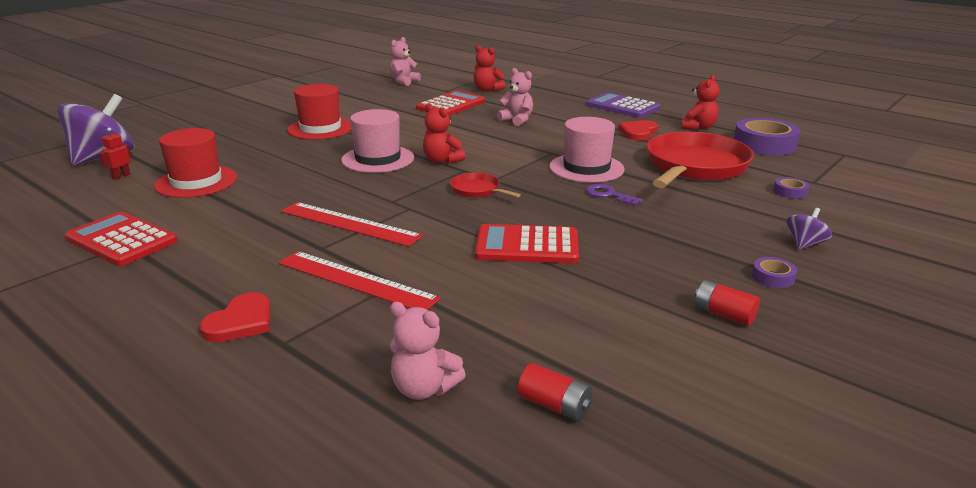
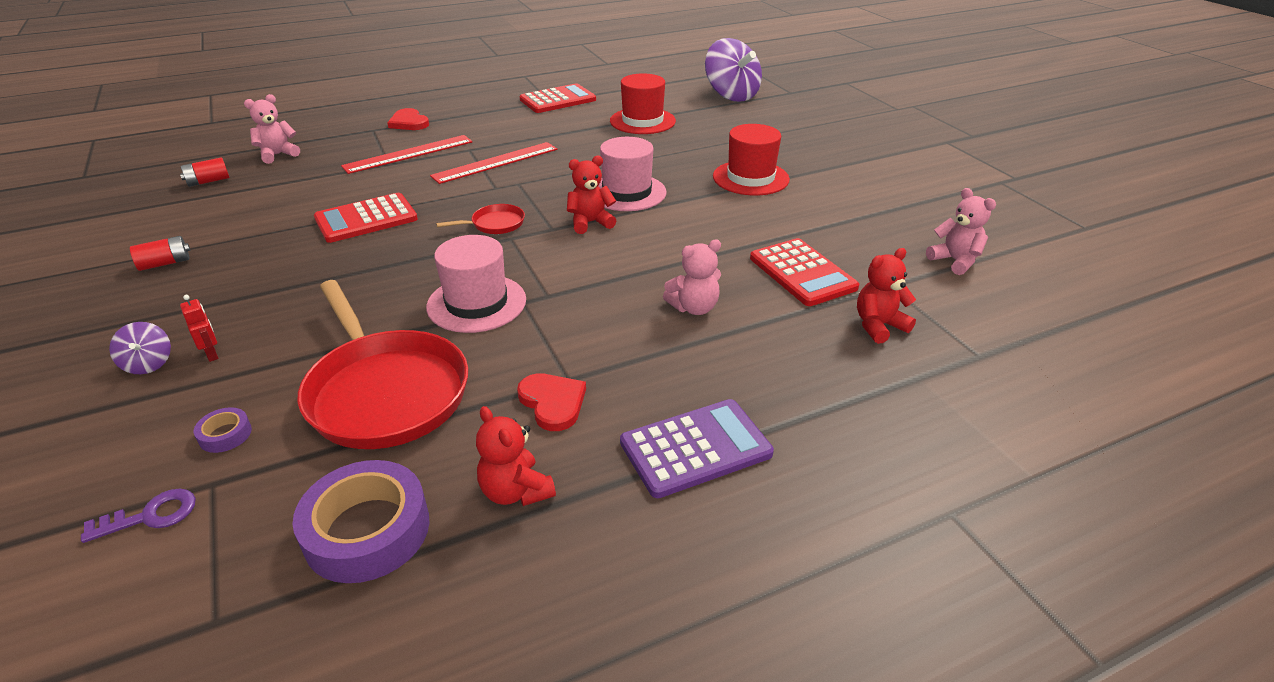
camera: 115 degrees right, 10 degrees up
red robot [99,127,131,180] -> red robot moved to [180,295,218,362]
red calculator [475,224,579,264] -> red calculator turned 150 degrees counterclockwise [314,193,418,243]
purple key [586,184,643,206] -> purple key moved to [81,489,196,543]
purple tape [752,257,797,288] -> none

